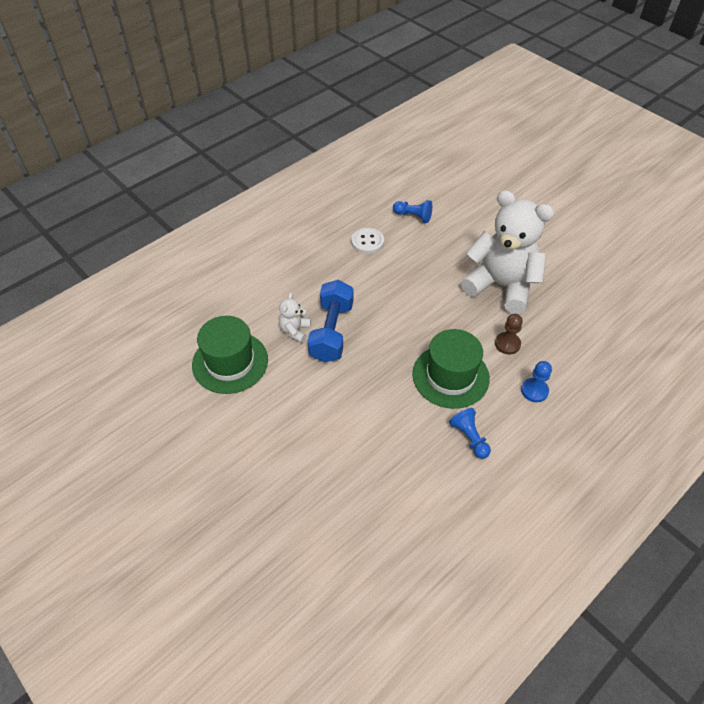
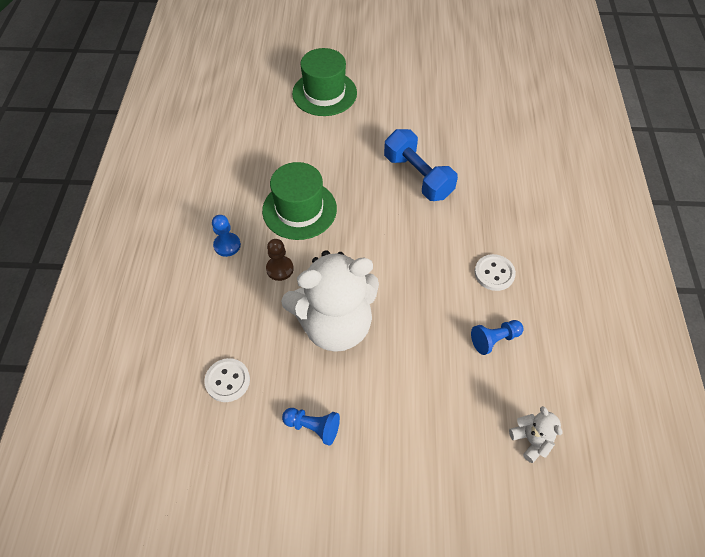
camera: 135 degrees right, 5 degrees up
green hat [192,316,268,394] -> green hat moved to [292,48,357,116]
white teddy bear [279,292,311,343] -> white teddy bear moved to [509,406,563,463]
blue pawn [449,408,491,459] -> blue pawn moved to [282,408,340,446]
none -> white button [204,358,250,402]

